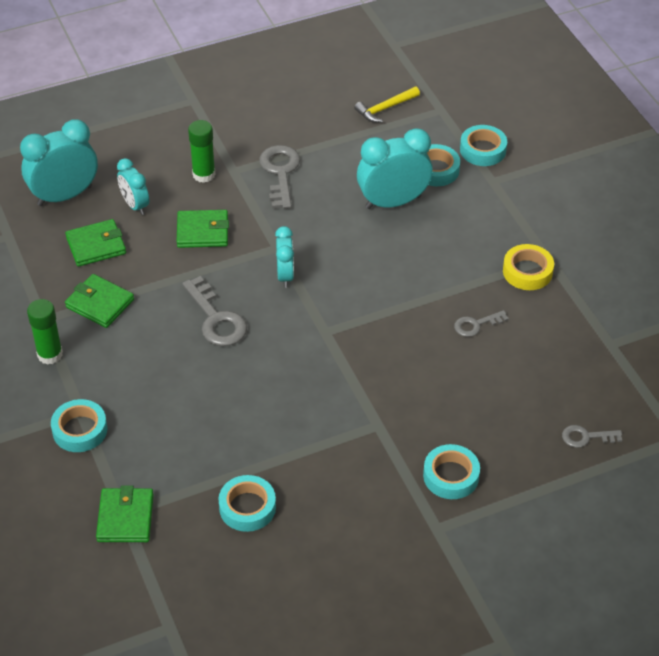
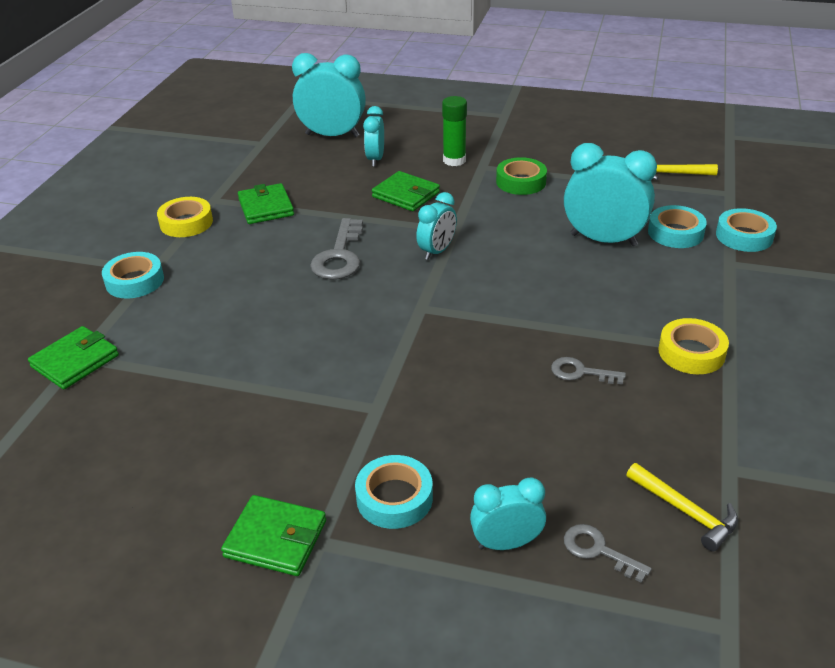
camera: 40 degrees right, 10 degrees down
green glue stick [27,299,63,365] -> yellow tape [157,197,213,237]
green wallet [65,219,126,267] -> green wallet moved to [221,495,326,576]
turquoise tape [219,475,276,532] -> none
grey key [259,145,300,209] -> green tape [496,157,547,195]
none -> turquoise clock [470,477,546,550]
none -> yellow hammer [626,463,738,552]

